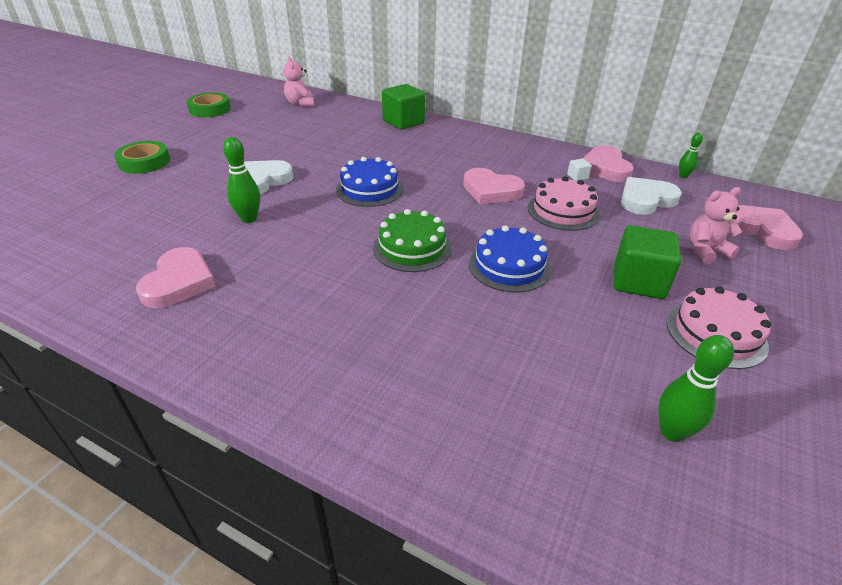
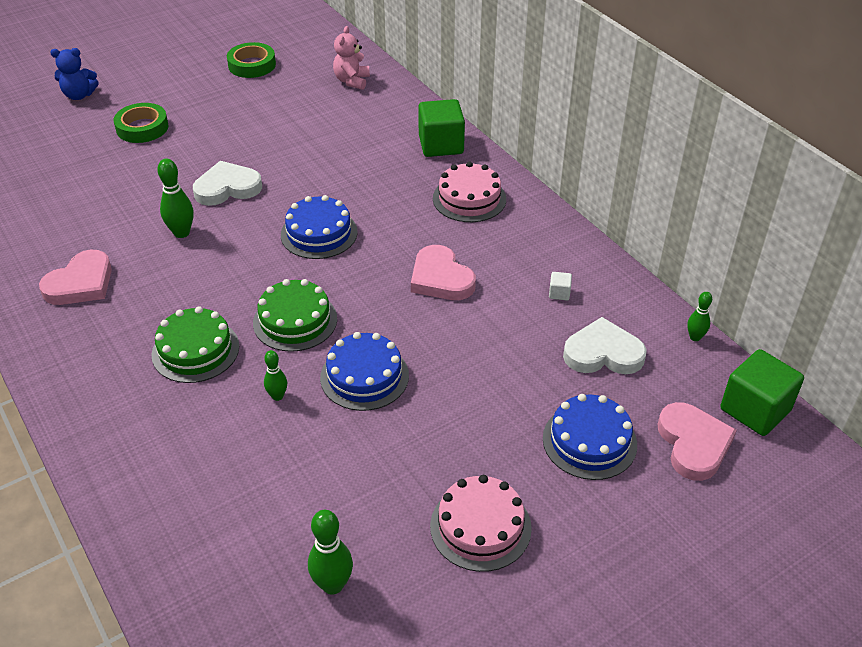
camera: 30 degrees right, 5 degrees up
pink cake [528,176,600,231] -> pink cake moved to [433,161,506,222]
pink heart [582,146,634,182] -> none
green cube [614,225,682,299] -> green cube moved to [720,349,804,436]
pink teddy bear [690,187,742,264] -> blue cake [543,394,637,480]
none -> blue teddy bear [50,48,99,100]
none -> green cake [152,306,239,383]
none -> green bowling pin [264,350,287,401]

